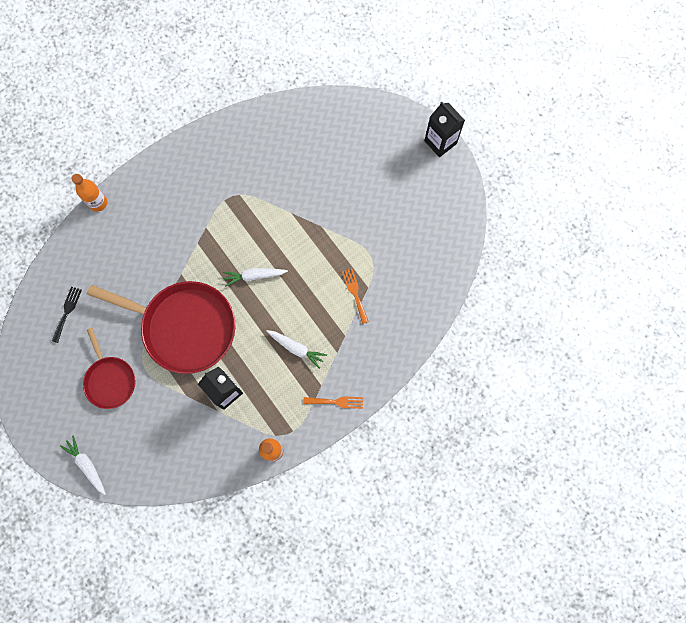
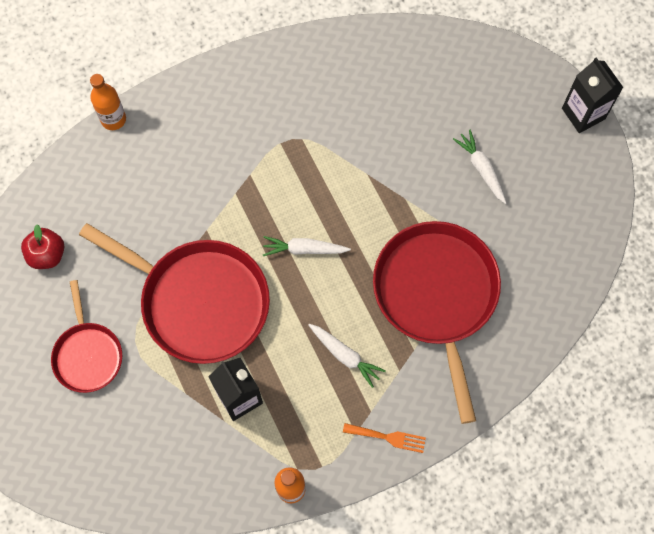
camera: 10 degrees right, 5 degrees down
black fork [52,287,82,343] -> red apple [21,225,64,269]
white carrot [60,436,106,495] -> white carrot moved to [453,129,507,204]
orange fork [342,268,369,324] -> red pan [373,221,501,424]

